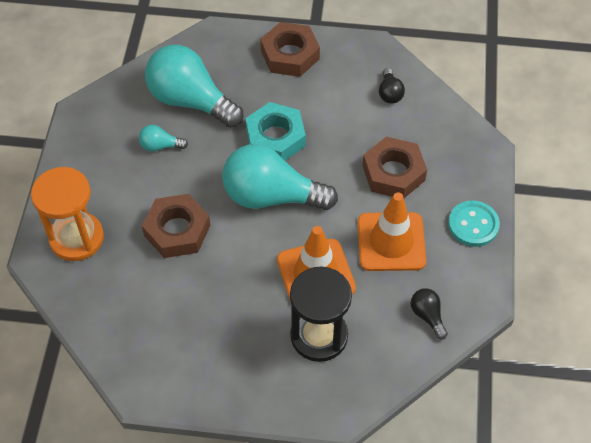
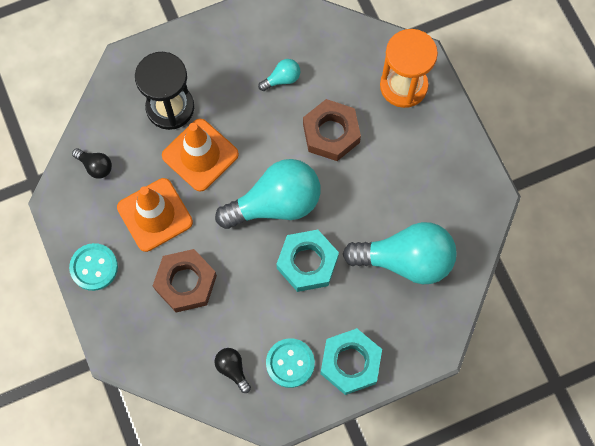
camera: 150 degrees right, 15 degrees up
turquoise light bulb [139,125,188,152] -> turquoise light bulb moved to [258,59,300,91]
brown nut [260,22,320,77] -> turquoise nut [320,328,382,395]
none -> turquoise button [266,338,315,388]

